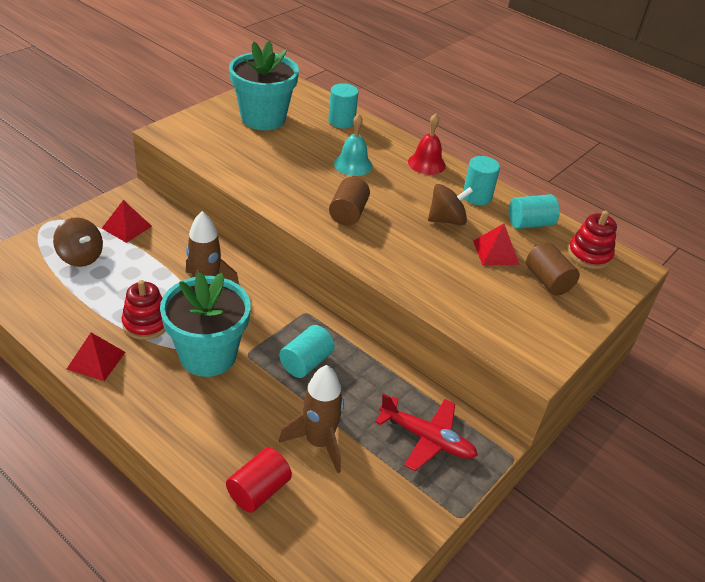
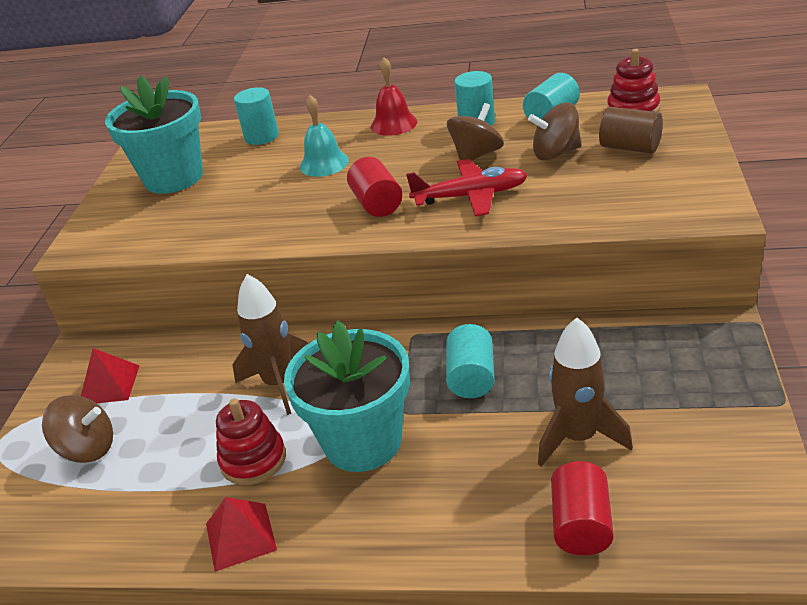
camera: 25 degrees left, 5 degrees down
brown cylinder [329,177,370,225] -> red cylinder [347,157,402,217]
red plane [375,393,478,471] -> red plane moved to [406,159,528,216]
red pyramid [473,224,520,266] -> brown spinning top [528,102,582,161]

